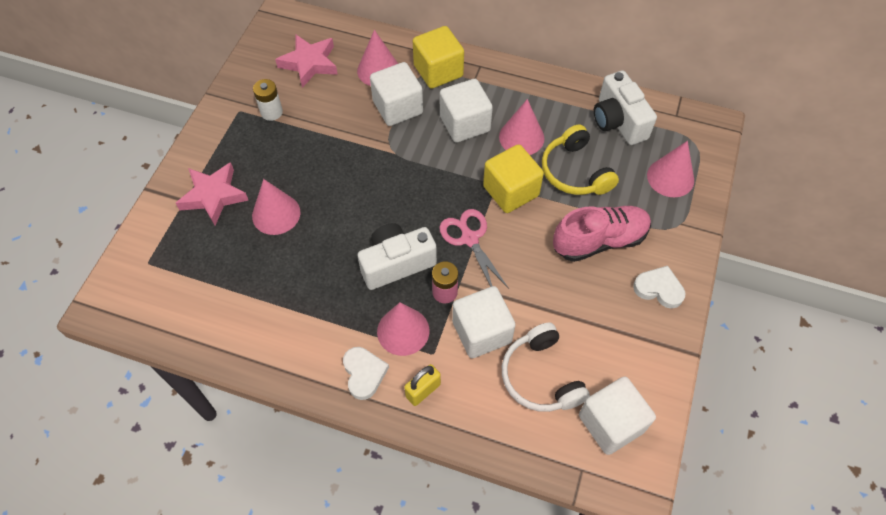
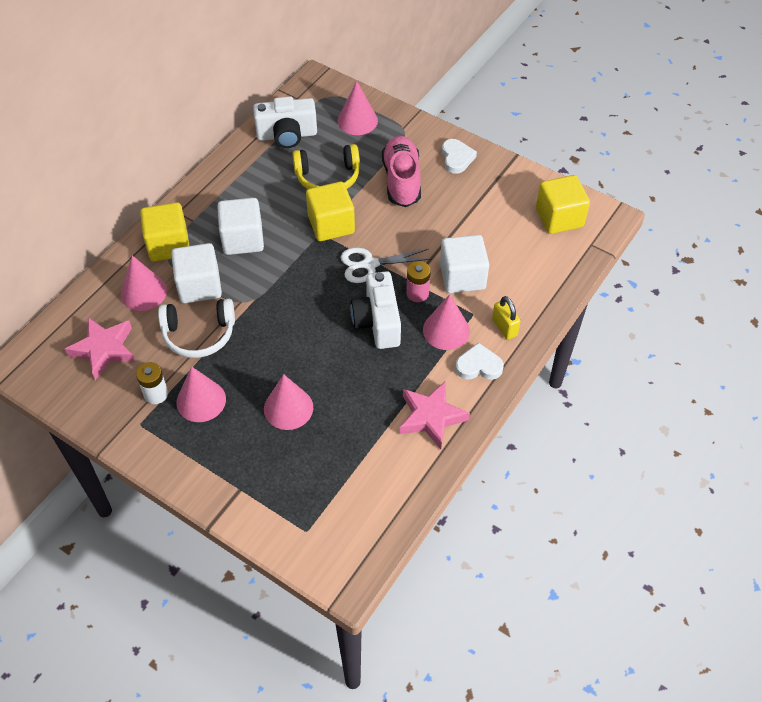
camera: 75 degrees left, 5 degrees down
pink star [176,162,249,226] -> pink star moved to [399,381,470,449]
pink scissors [440,209,509,289] -> white scissors [340,248,432,283]
pink cone [499,99,544,155] -> pink cone moved to [176,366,226,422]
white headphones [502,323,590,412] -> white headphones moved to [158,299,235,358]
white cube [579,376,656,455] -> yellow cube [536,175,590,234]
white heart [633,266,685,309] -> white heart turned 135 degrees clockwise [442,139,477,174]

